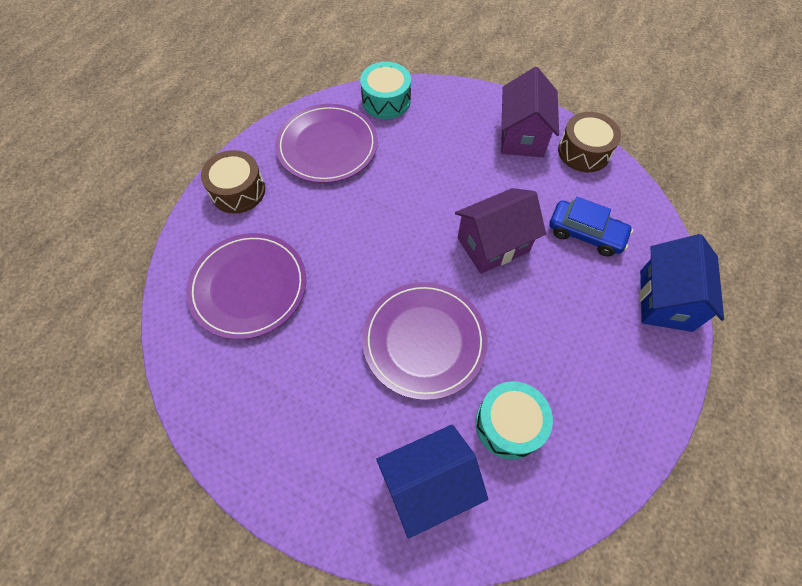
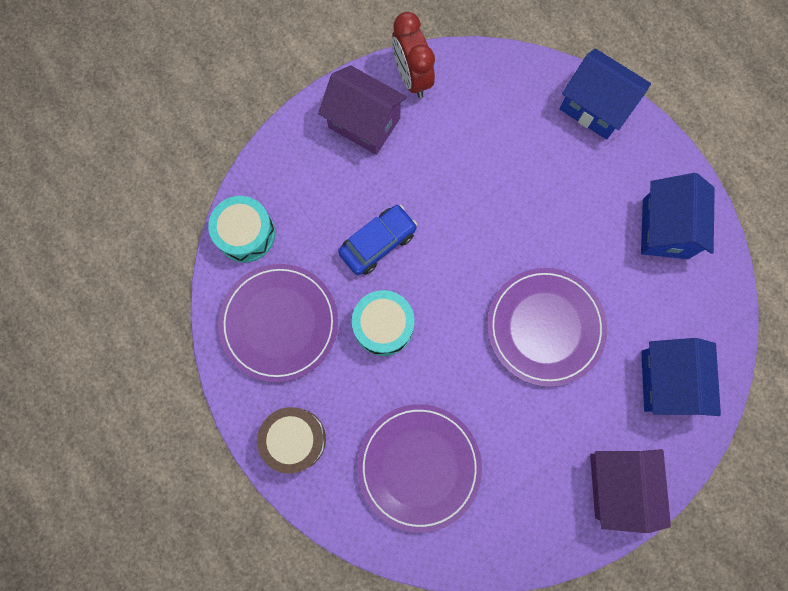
camera: 65 degrees left, 15 degrees up
purple house [455,188,546,274] -> purple house moved to [590,449,671,533]
turquoise drum [476,381,553,460] -> turquoise drum moved to [352,290,415,356]
blue car [549,197,633,256] -> blue car moved to [338,205,417,275]
brown drum [558,112,621,172] -> red clock [392,12,435,98]
none -> blue house [641,173,715,259]

